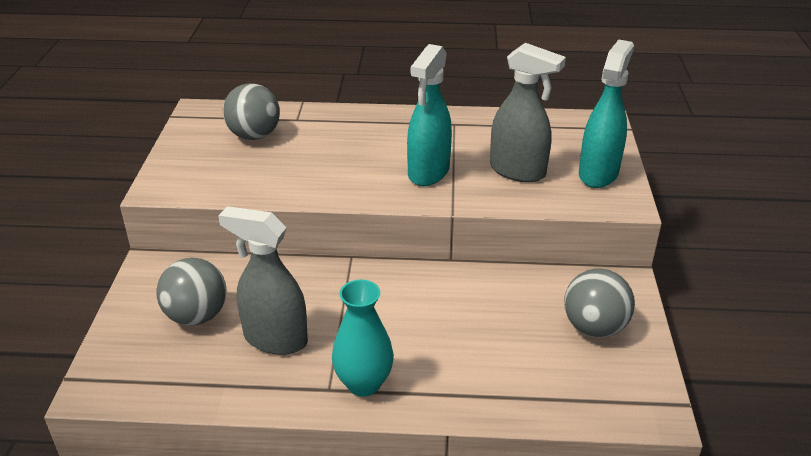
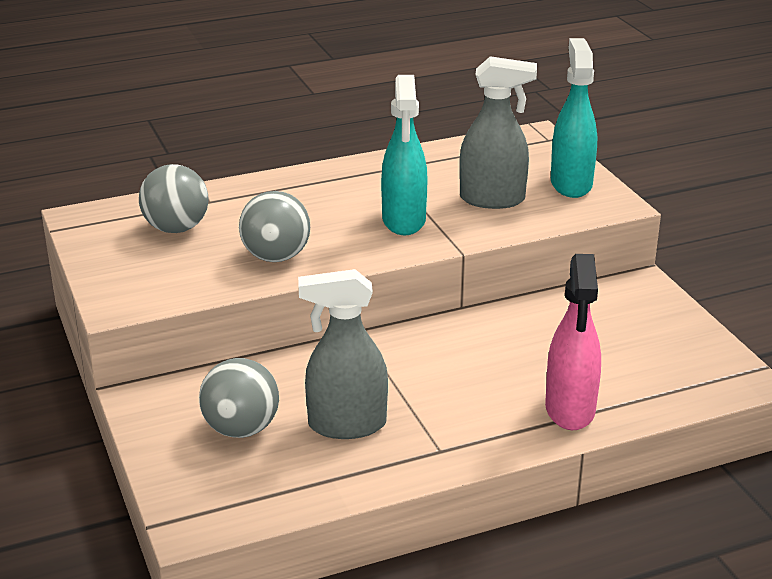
camera: 25 degrees left, 5 degrees down
turquoise vase [332,280,394,397] -> none
grey ball [564,268,635,337] -> grey ball moved to [239,191,310,262]
none -> pink spray bottle [545,254,601,430]

